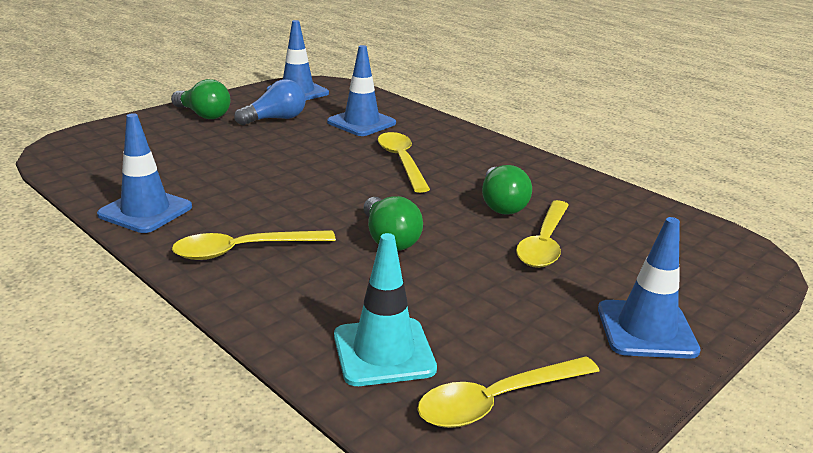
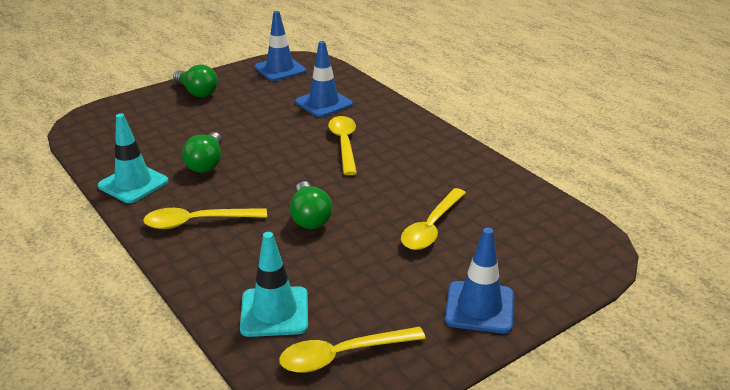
camera: 10 degrees right, 5 degrees up
blue traffic cone [97,113,192,233] -> turquoise traffic cone [98,114,169,203]
blue light bulb [234,79,306,125] -> none
green light bulb [482,165,532,215] -> green light bulb moved to [182,132,222,173]

